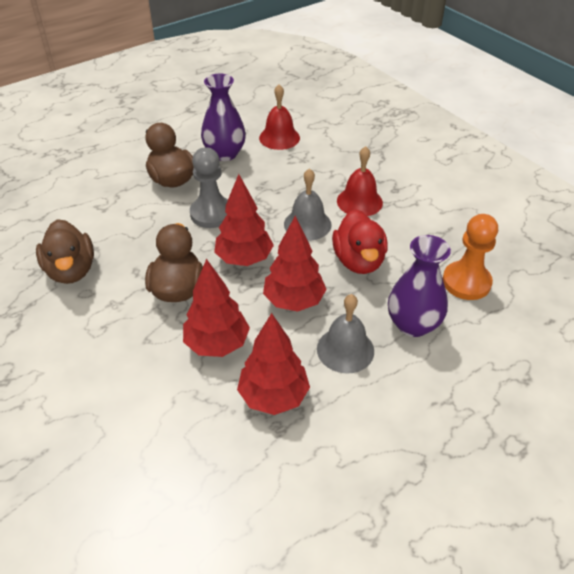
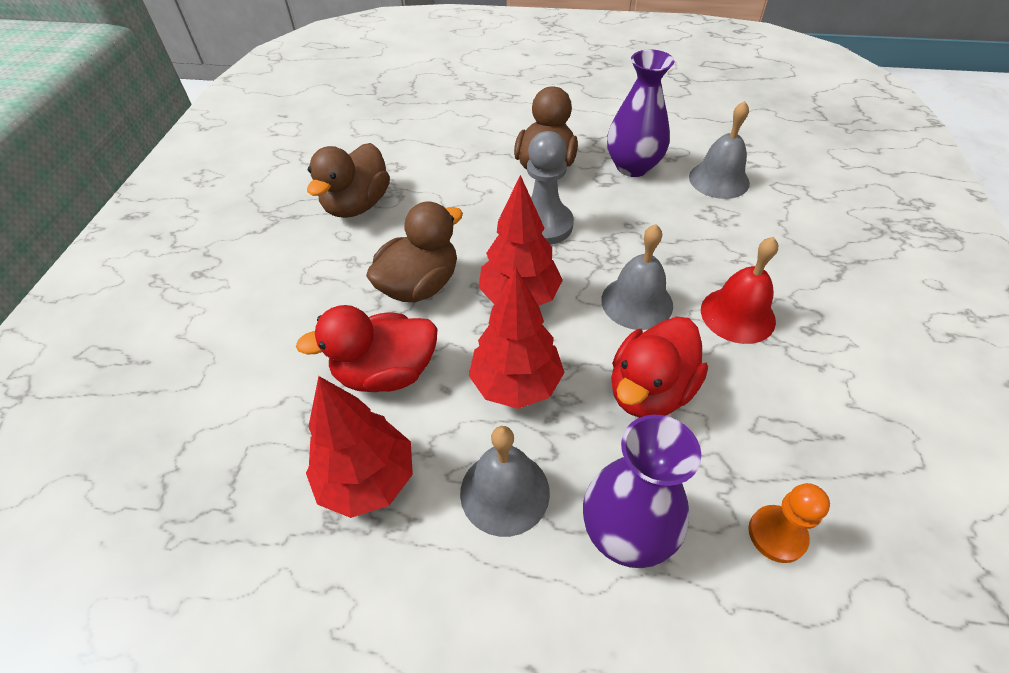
camera: 45 degrees right, 5 degrees up
red tree [183,259,250,357] -> red duck [296,305,438,392]
red bell [259,84,300,150] -> grey bell [689,101,750,199]
orange pawn [443,214,498,300] -> orange pawn [748,483,830,563], size x0.64

